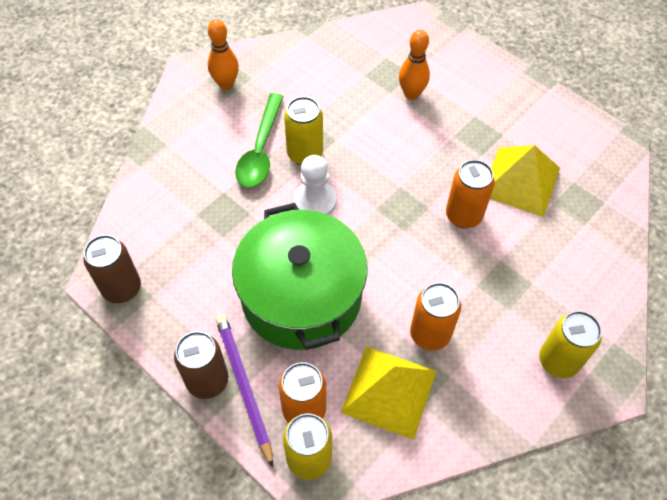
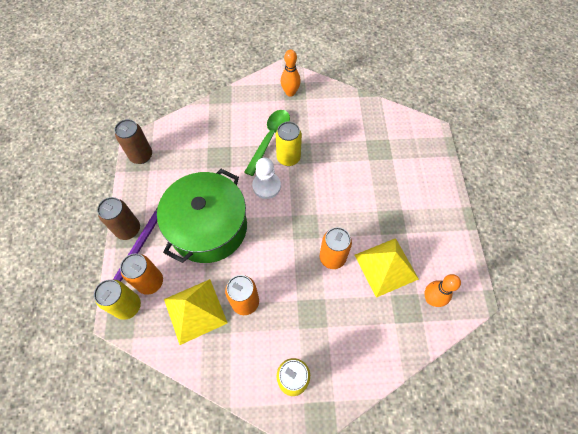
camera: 45 degrees right, 5 degrees up
green spoon [235,93,284,187] -> green spoon turned 150 degrees clockwise [244,110,290,176]
orange bowling pin [399,30,430,100] -> orange bowling pin moved to [424,274,461,307]

